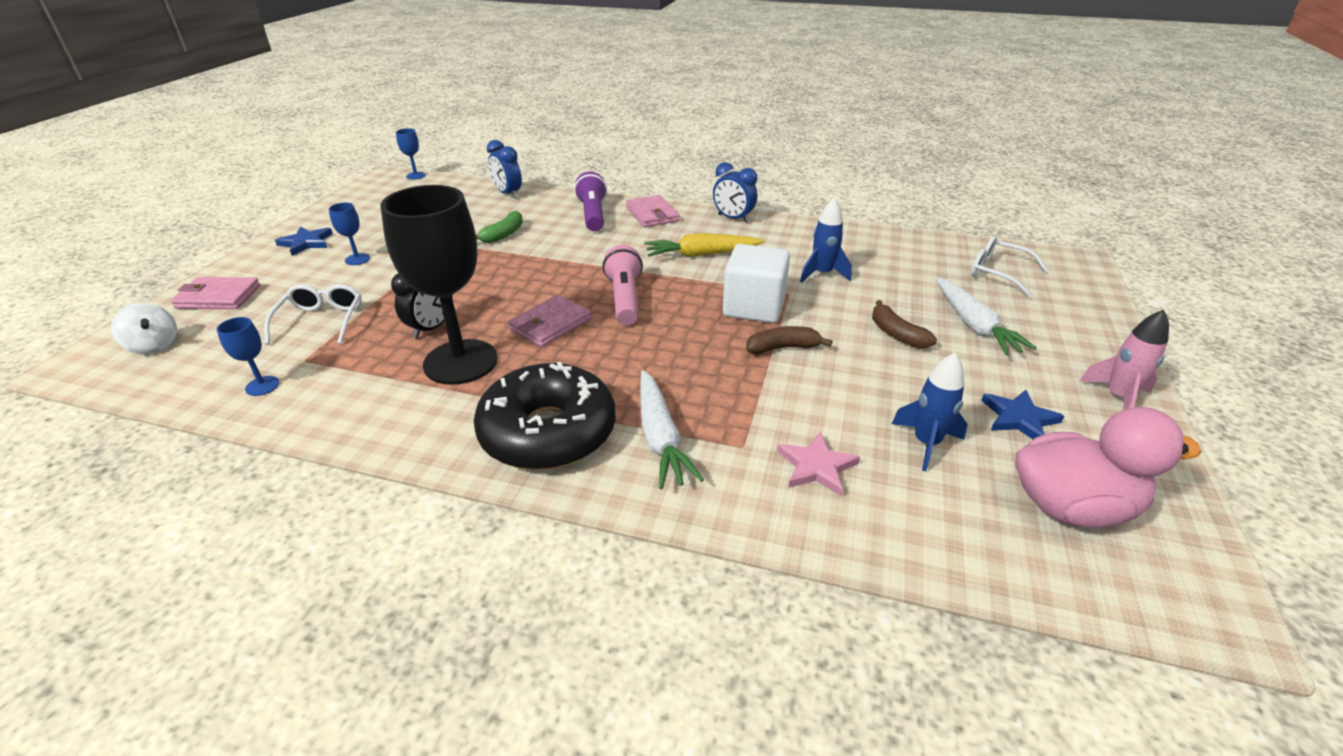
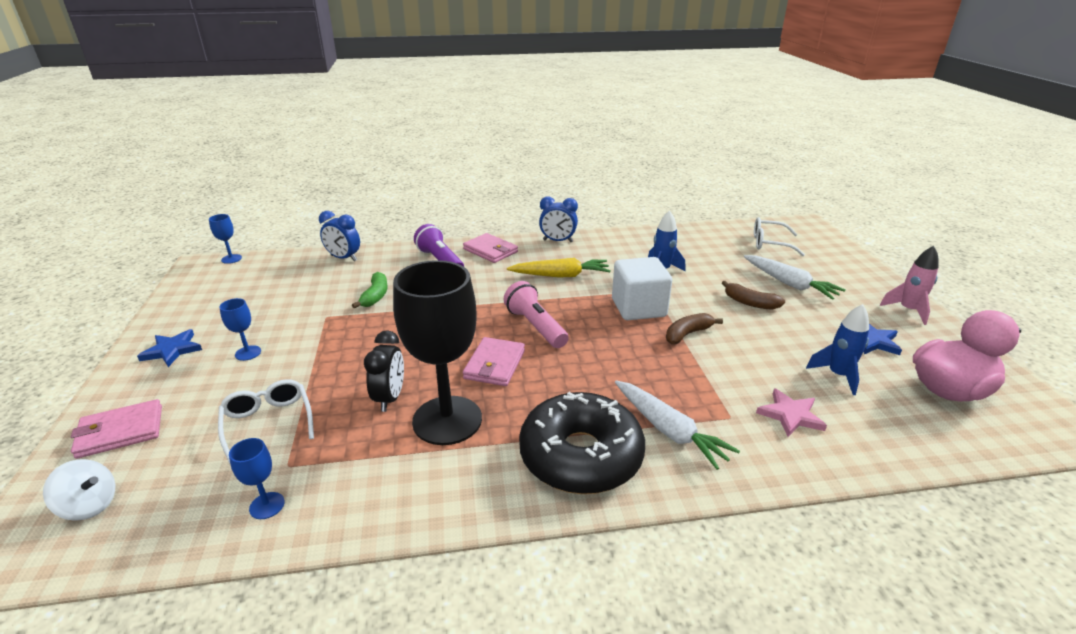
camera: 25 degrees left, 5 degrees down
yellow carrot [645,233,764,257] -> yellow carrot turned 150 degrees counterclockwise [507,258,611,278]

